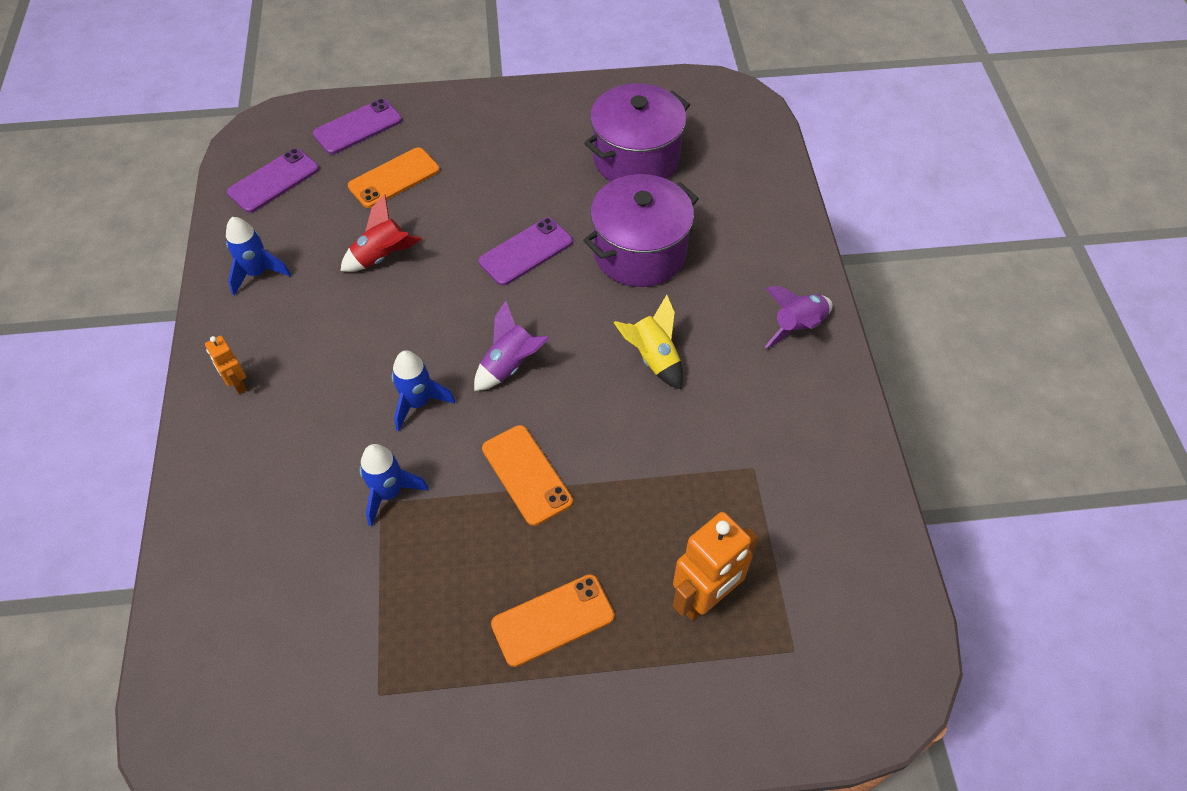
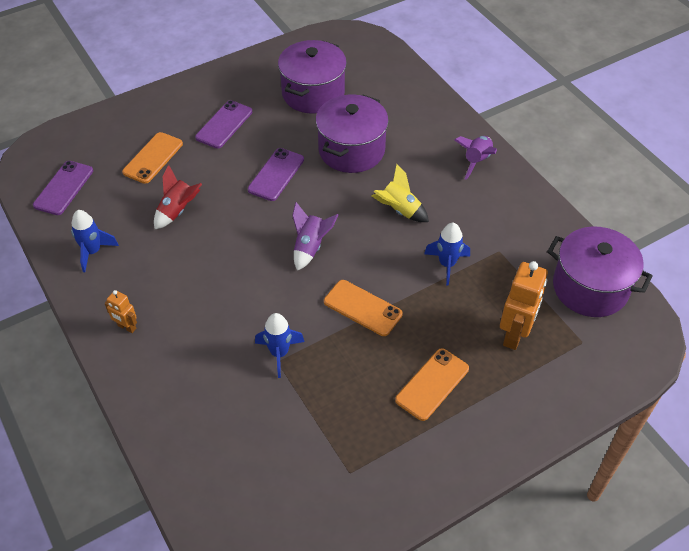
camera: 25 degrees left, 5 degrees down
purple phone [313,99,402,154] -> purple phone moved to [195,100,252,149]
blue rocket [392,351,455,431] -> blue rocket moved to [424,223,470,286]
none -> purple pot [547,227,652,317]

